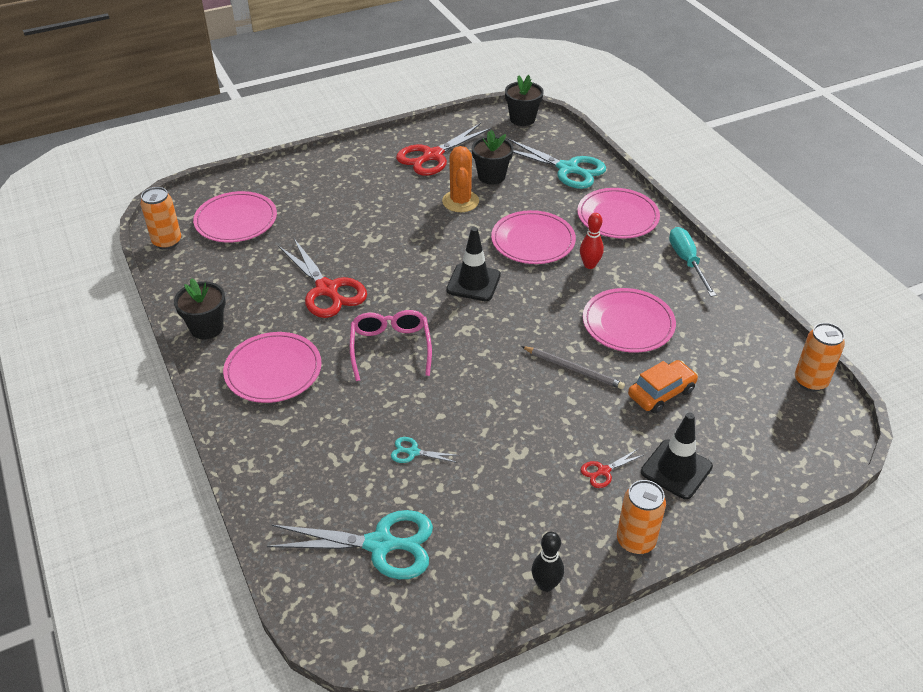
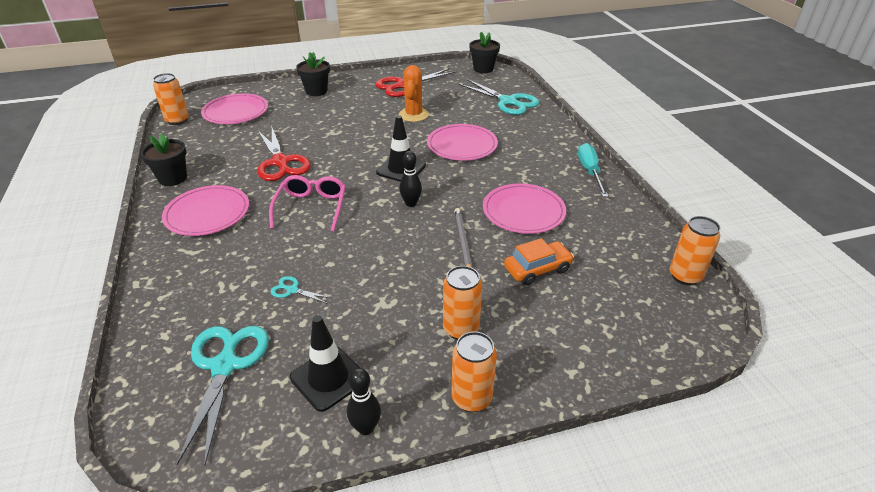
camera: 10 degrees right, 5 degrees down
turquoise scissors [267,510,433,579] -> turquoise scissors turned 105 degrees counterclockwise [176,326,269,465]
black flower pot [472,130,514,185] -> black flower pot moved to [296,52,330,96]
grey pencil [521,346,625,389] -> grey pencil turned 135 degrees counterclockwise [455,208,472,267]
pink plate [577,188,660,239] -> none
red bowling pin [580,213,604,269] -> none
red scissors [581,449,644,488] -> orange can [443,266,482,340]
black traffic cone [641,412,713,499] -> black traffic cone moved to [290,315,360,412]
none -> black bowling pin [399,151,422,207]

